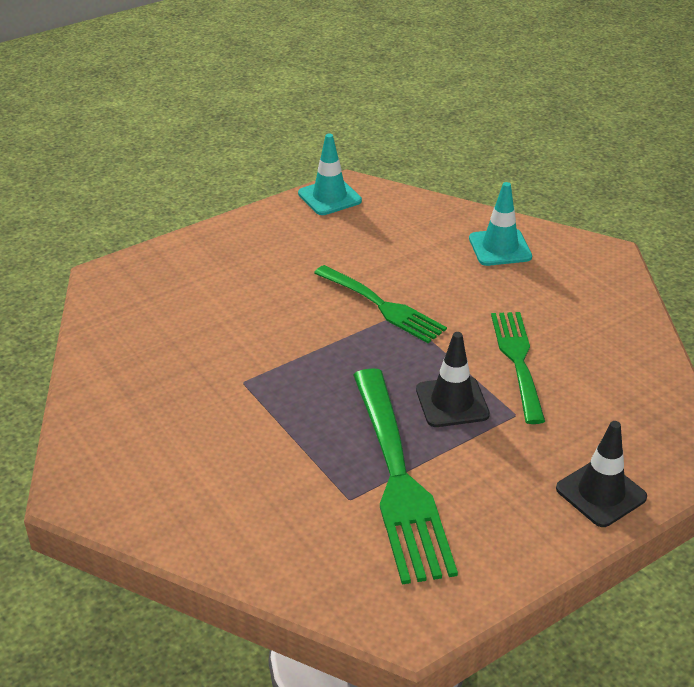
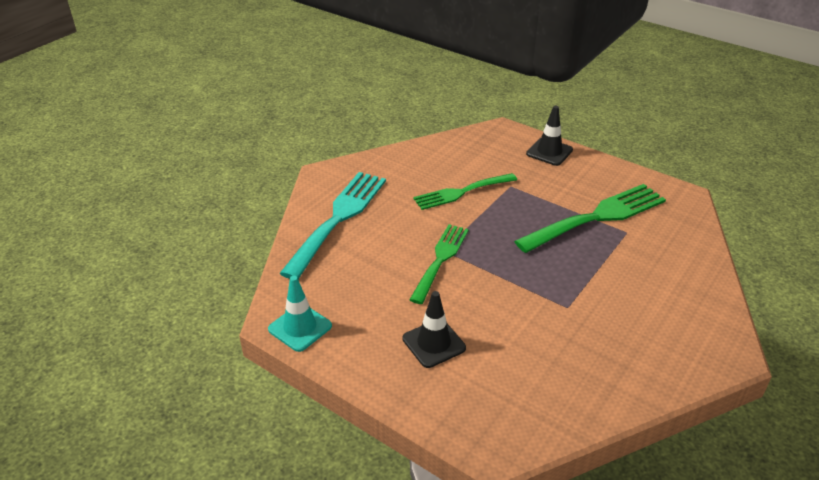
camera: 110 degrees left, 0 degrees up
black traffic cone [416,332,490,427] -> black traffic cone moved to [403,291,466,368]
turquoise traffic cone [469,182,532,266] -> turquoise fork [280,172,386,279]

